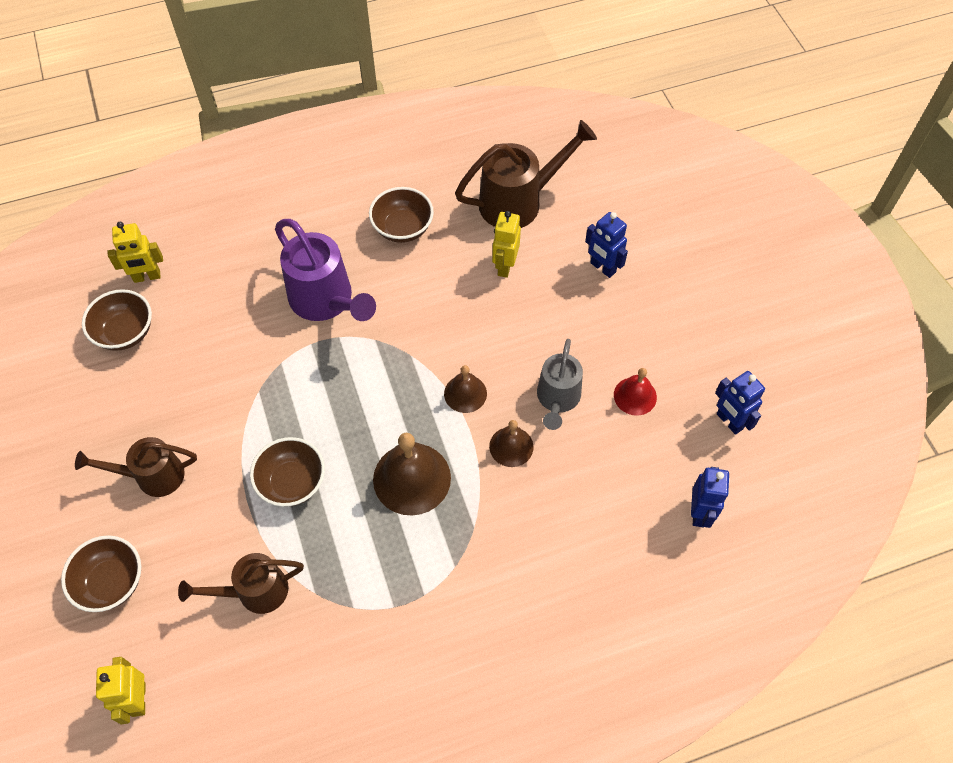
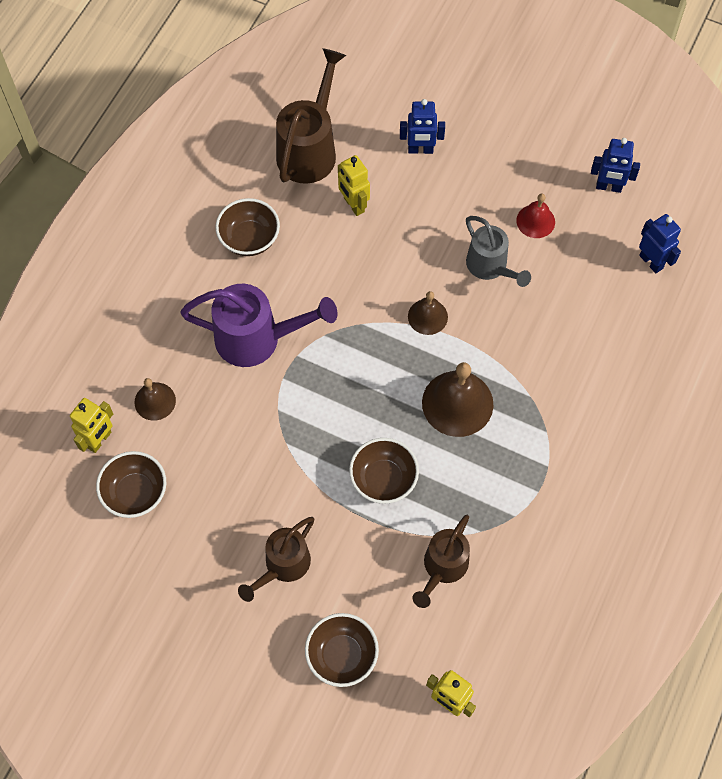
camera: 45 degrees left, 5 degrees up
brown bell [489,420,534,467] -> brown bell moved to [135,378,176,421]

